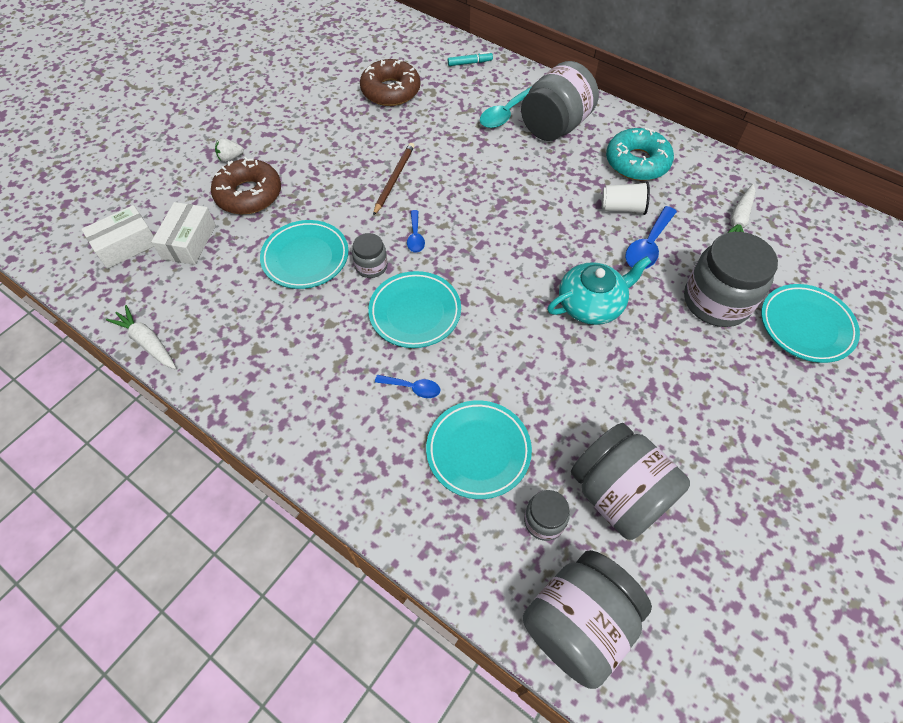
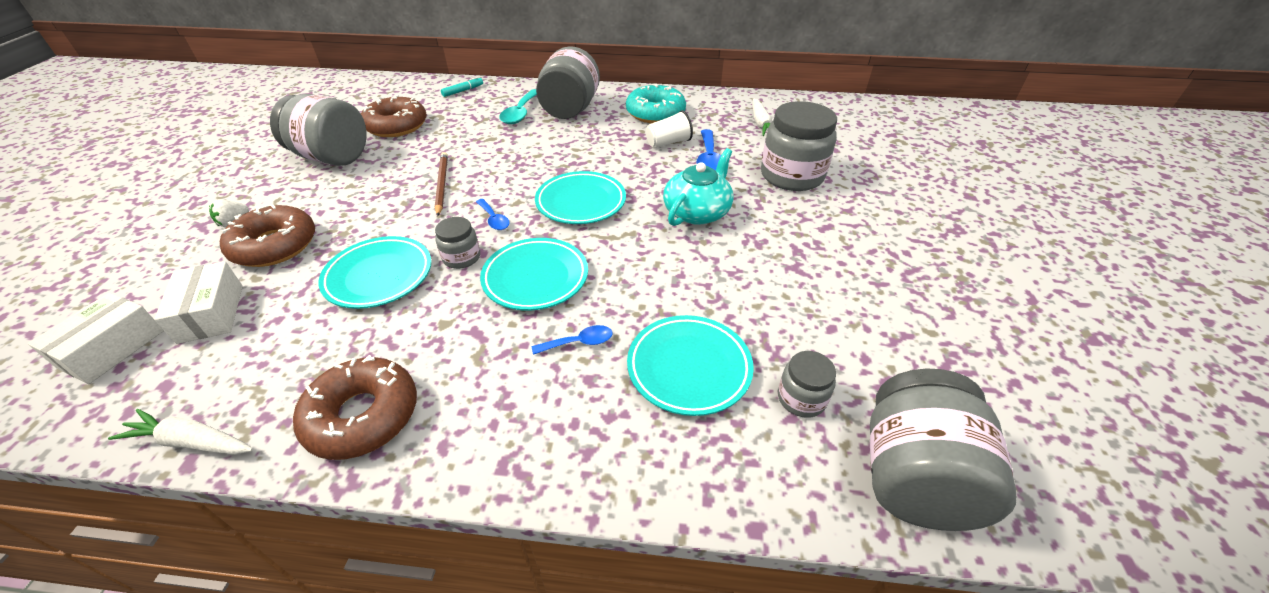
camera: 30 degrees left, 15 degrees down
grey jar [571,423,690,540] -> grey jar moved to [270,94,367,166]
turquoise plate [761,284,860,363] -> turquoise plate moved to [535,171,626,224]
none -> brown donut [293,355,417,460]

